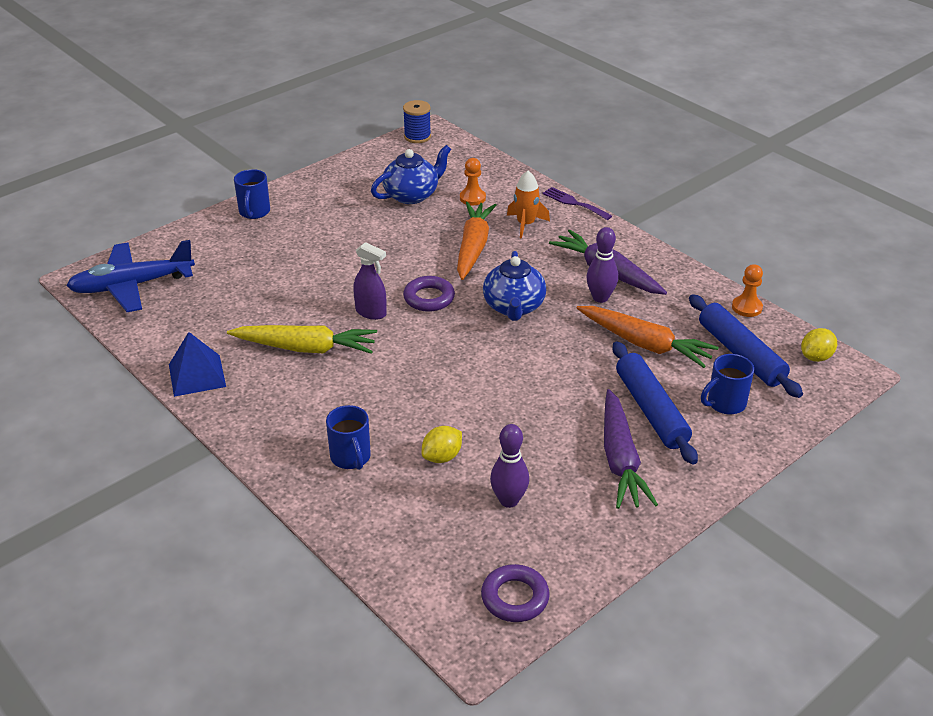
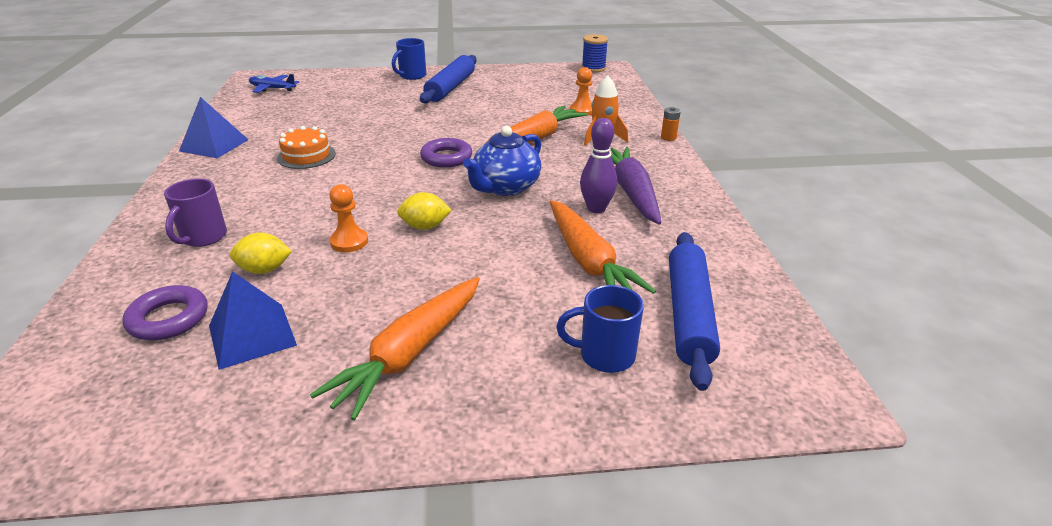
camera: 35 degrees right, 5 degrees down
blue plane [66,240,195,312] -> blue plane [249,74,299,93], size x0.52
yellow carrot [227,325,377,354] -> orange cake [277,126,336,169]
blue mug [326,405,371,470] -> purple mug [164,178,227,247]
purple spray bottle [353,242,387,320] -> none
blue teapot [371,145,451,204] -> none
purple ring [481,564,550,622] -> purple ring moved to [123,285,208,340]
purple bowling pin [490,424,529,508] -> blue pyramid [209,271,297,370]
purple fork [542,187,612,220] -> orange battery [661,107,681,141]
purple carrot [604,389,658,509] -> orange carrot [310,277,480,420]
blue rolling pin [612,341,698,465] -> blue rolling pin moved to [420,55,477,103]
orange pawn [732,264,763,317] -> orange pawn moved to [329,184,368,252]
yellow lemon [801,328,837,362] -> yellow lemon moved to [397,192,452,230]

